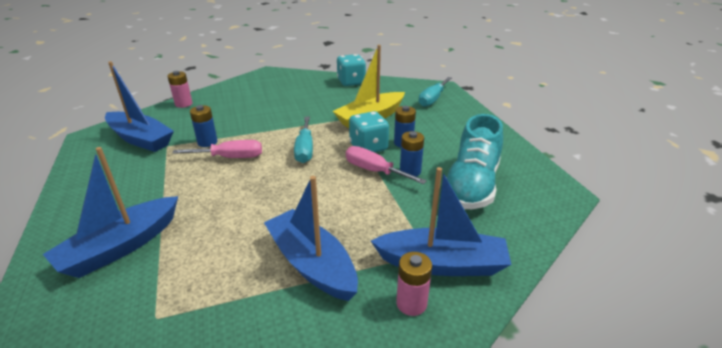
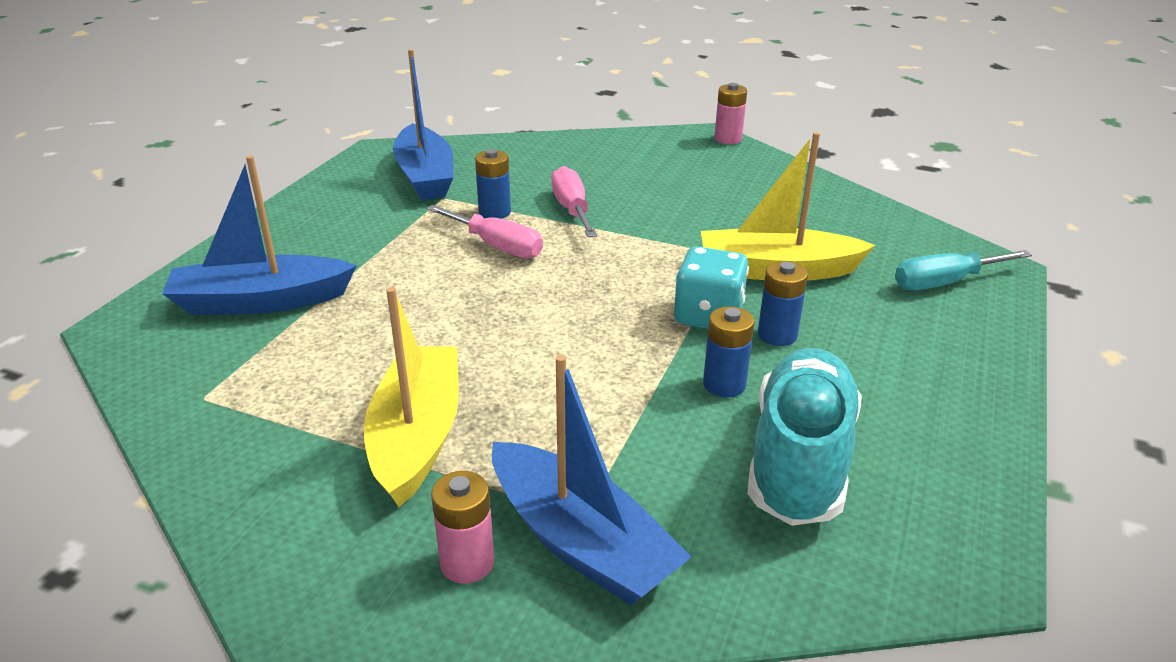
camera: 40 degrees right, 0 degrees up
pink battery [167,71,192,108] -> pink battery moved to [714,83,747,144]
blue boat [264,176,358,301] -> yellow boat [364,287,459,507]
turquoise screwdriver [294,117,313,163] -> none
turquoise dice [337,54,366,86] -> none
pink screwdriver [346,146,427,184] -> pink screwdriver moved to [551,166,597,237]
turquoise shoe [446,114,503,209] -> turquoise shoe turned 135 degrees clockwise [747,348,862,526]

